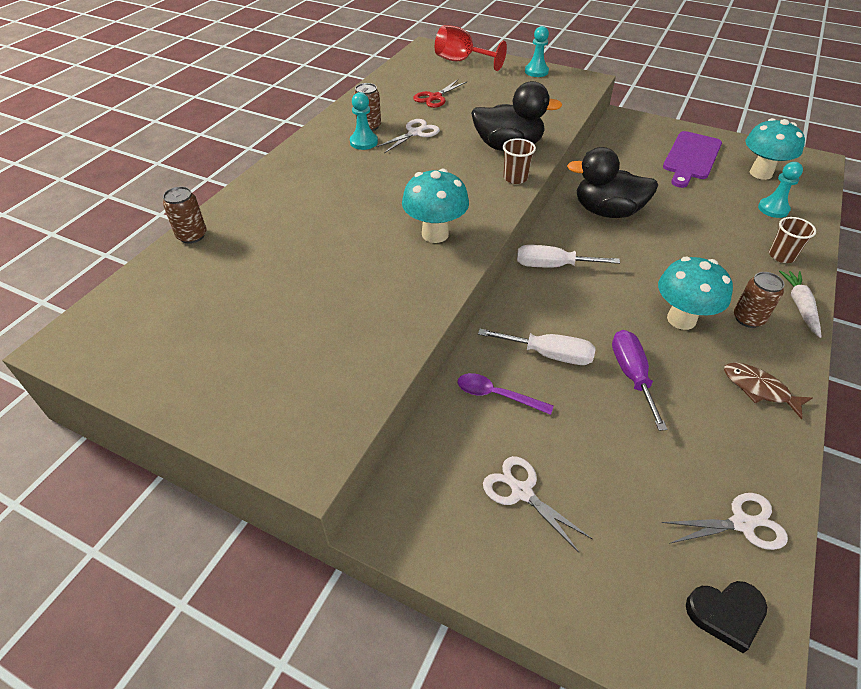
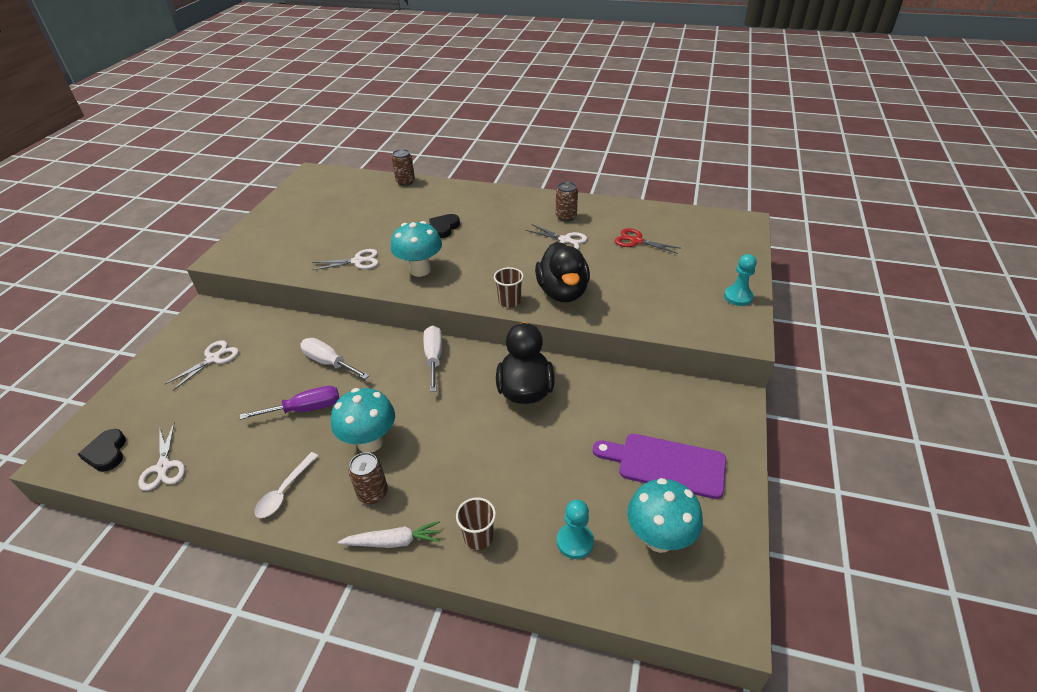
camera: 80 degrees right, 5 degrees down
turquoise pawn [350,92,378,150] -> none
red goblet [435,25,507,71] -> none
purple spoon [457,373,554,415] -> none
white screwdriver [478,329,596,365] -> white screwdriver turned 120 degrees clockwise [300,338,370,379]
brown fish [724,363,812,419] -> white spoon [254,452,319,518]
none -> white scissors [312,249,379,270]
none -> black heart [429,214,460,238]

